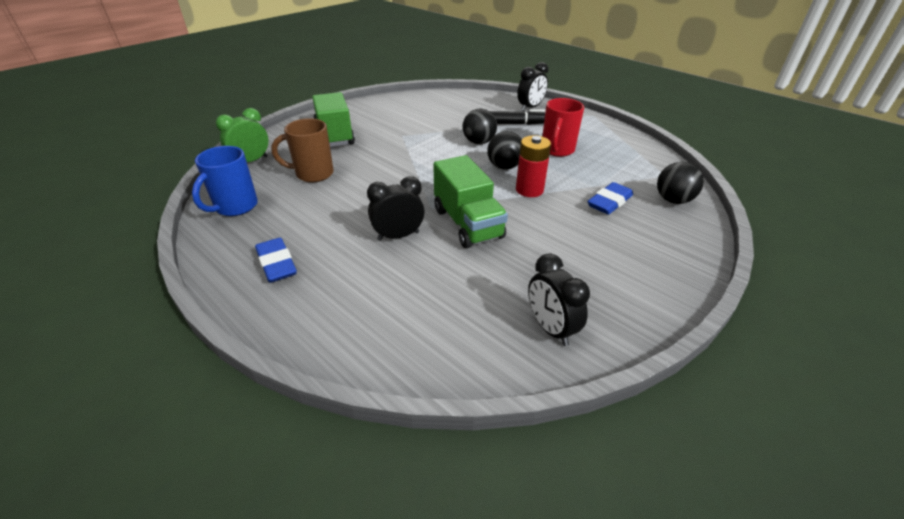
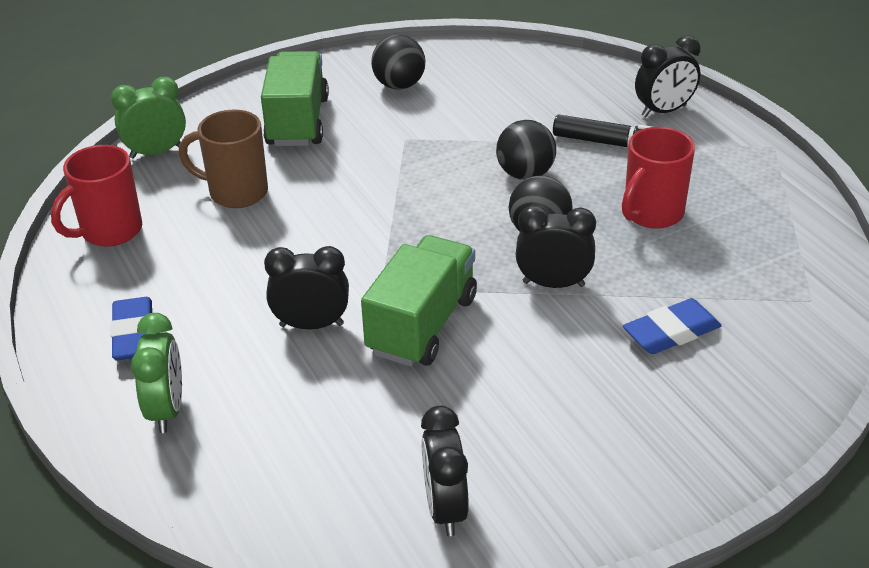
camera: 20 degrees right, 0 degrees up
blue mug [192,146,258,216] -> red mug [51,145,142,247]
green truck [433,155,508,248] -> green truck turned 150 degrees counterclockwise [361,235,477,366]
red battery [516,135,551,197] -> black clock [516,205,596,288]
black ball [657,162,704,204] -> black ball moved to [371,35,425,90]
none -> green clock [131,313,182,433]

